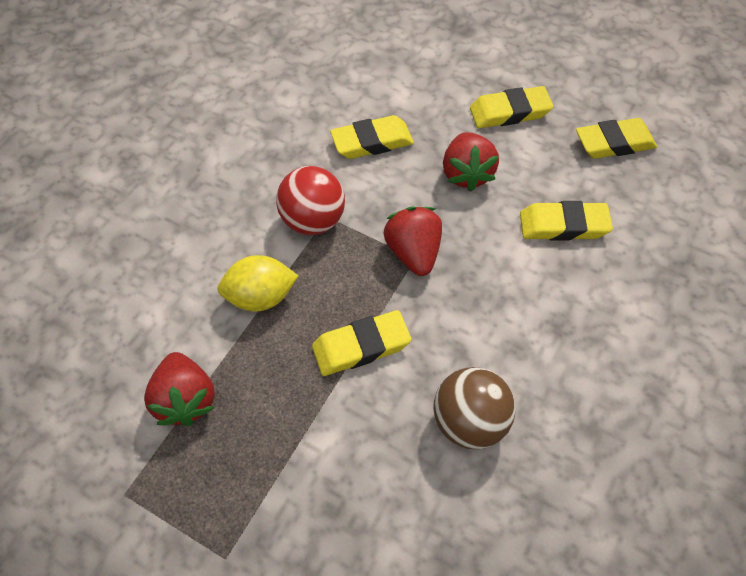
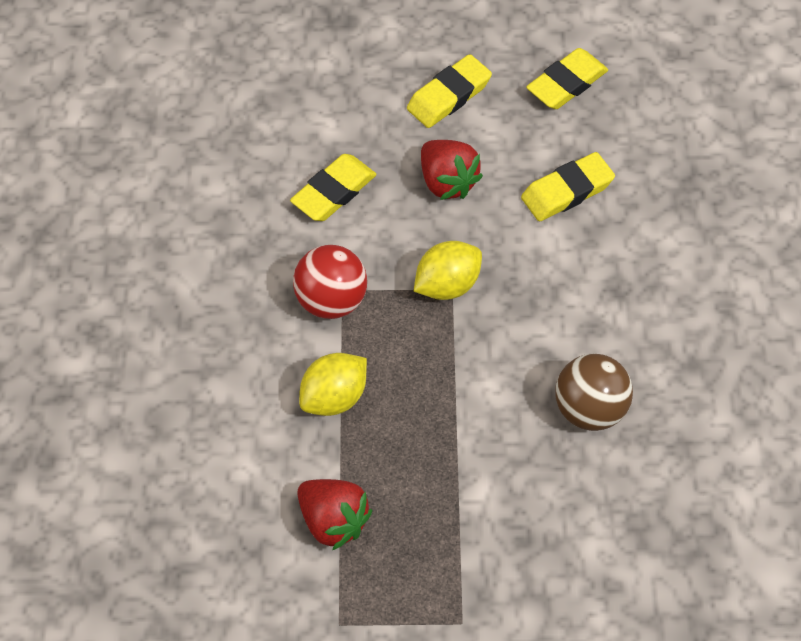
camera: 30 degrees left, 0 degrees up
yellow eraser [312,310,411,376] -> none
red strawberry [383,206,442,276] -> yellow lemon [414,241,482,300]

